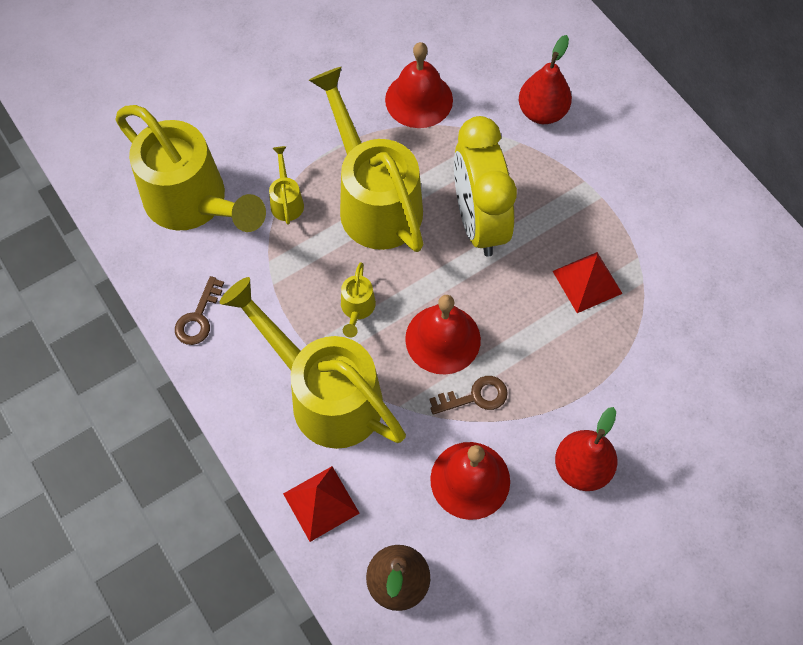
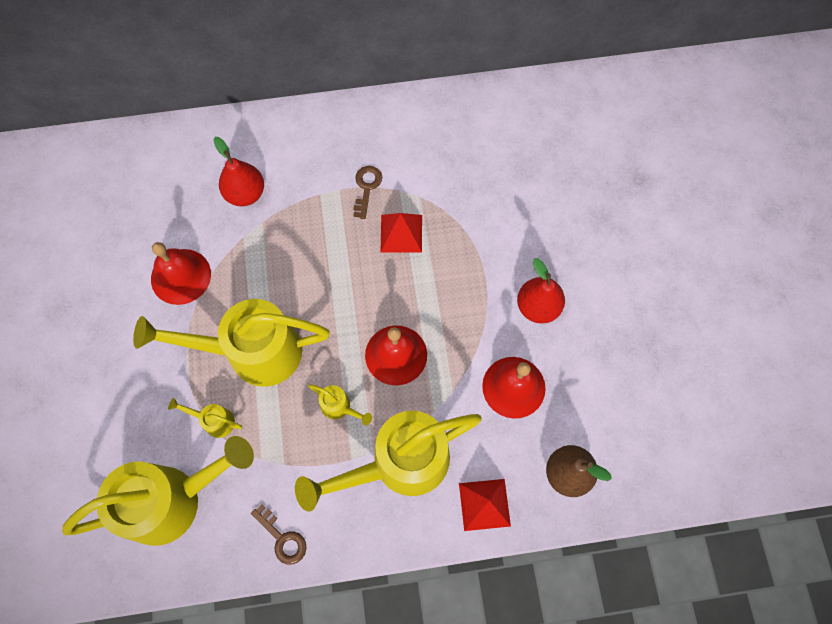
camera: 65 degrees left, 5 degrees up
brown key [429,376,508,415] -> brown key moved to [353,166,382,219]
yellow clock [454,116,517,257] -> none

